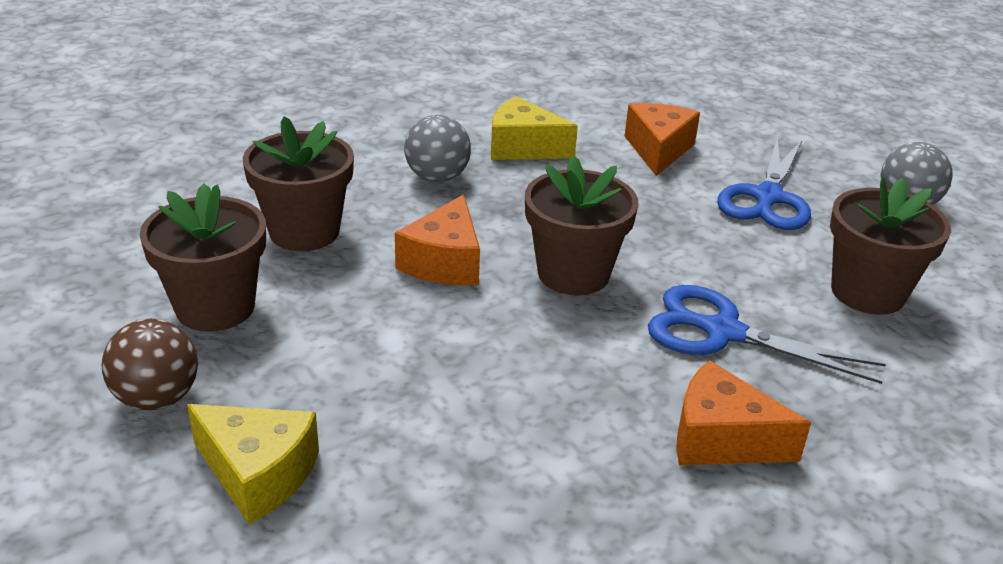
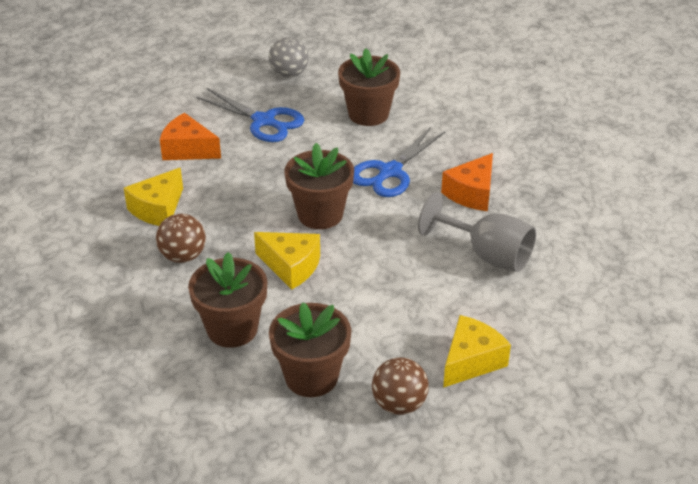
camera: 75 degrees left, 5 degrees up
orange cheese [395,195,480,285] -> yellow cheese [254,232,320,289]
grey ball [404,115,471,182] -> brown ball [156,214,206,263]
none -> grey goblet [418,192,536,272]

